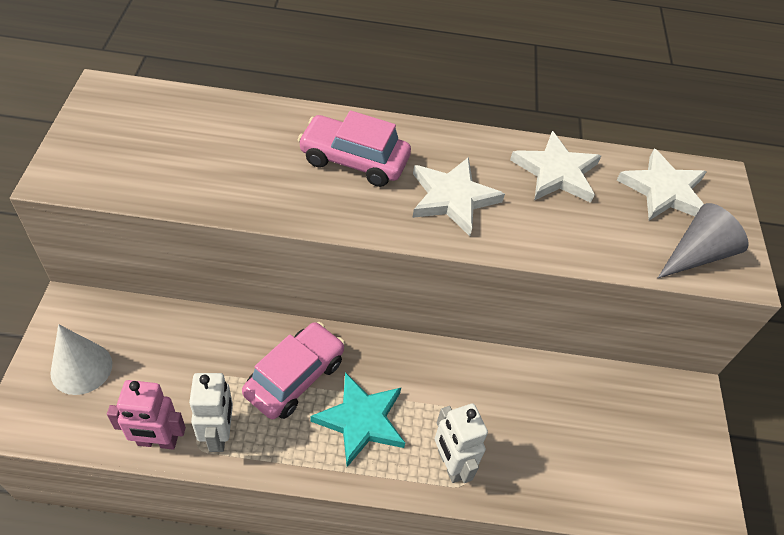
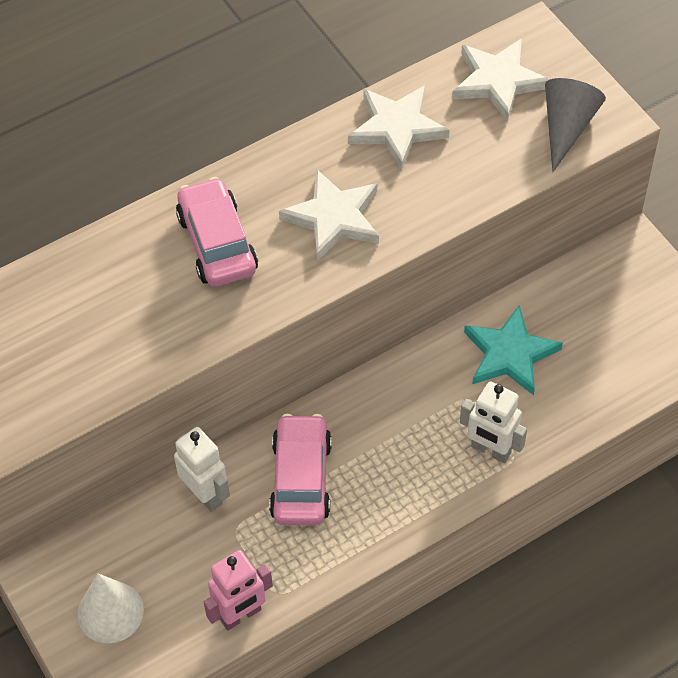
camera: 30 degrees left, 5 degrees up
white robot [189,373,233,452] -> white robot moved to [174,427,230,512]
pink car [298,110,411,187] -> pink car turned 90 degrees clockwise [176,177,258,287]
turquoise star [310,372,405,467] -> turquoise star moved to [464,305,563,395]

